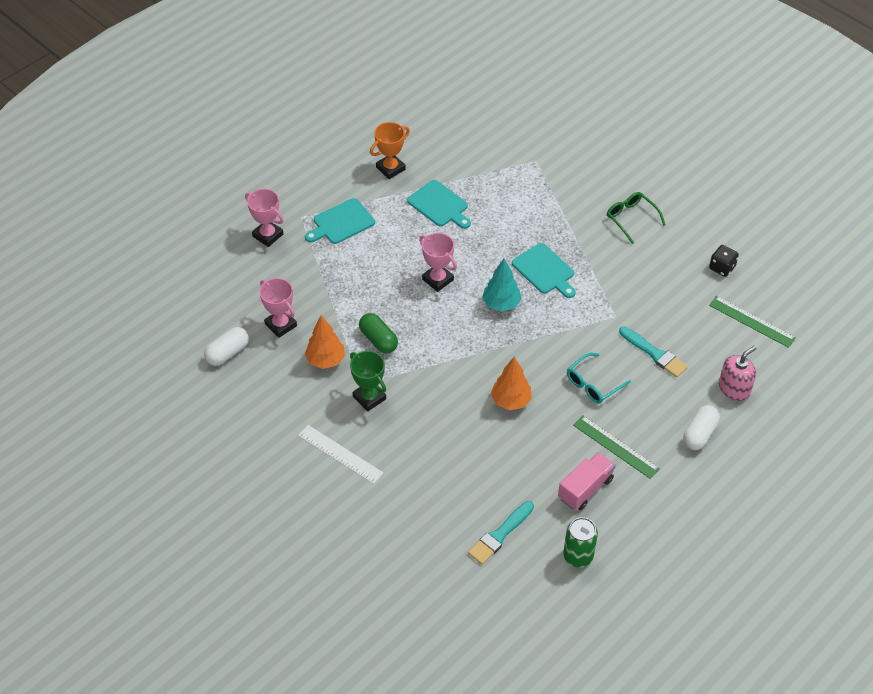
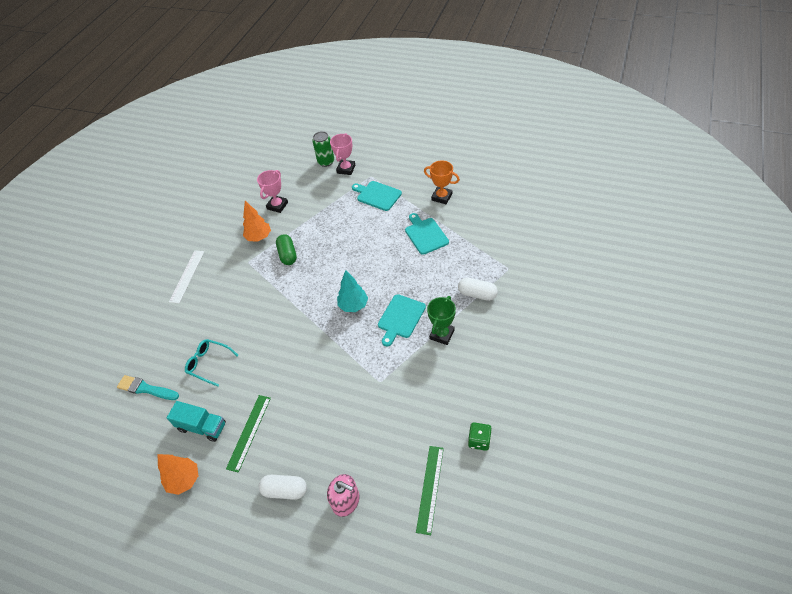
camera: 70 degrees right, 0 degrees up
white capsule [204,327,249,366] -> white capsule moved to [458,278,498,301]
green trophy [350,351,386,412] -> green trophy moved to [427,296,456,345]
green capsule [359,313,398,353] -> green capsule turned 45 degrees counterclockwise [276,234,297,265]
turquoise cutting board [407,180,471,229] -> turquoise cutting board turned 135 degrees clockwise [405,213,449,255]
pink trophy [419,233,457,292] -> none
orange tree [491,357,532,410] -> orange tree moved to [158,454,198,495]
pink truck [558,452,616,510] -> turquoise truck [167,401,226,442]
green can [563,517,598,568] -> green can moved to [312,131,334,167]
turquoise glasses [567,353,631,404] -> turquoise glasses moved to [185,339,238,387]
green glasses [607,192,666,244] -> none
turquoise brush [619,326,688,378] -> none
black dice [709,245,739,277] -> green dice [468,422,492,451]

